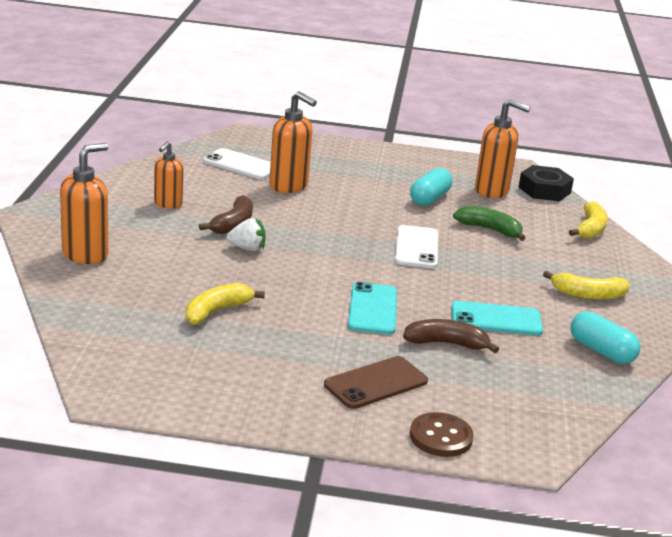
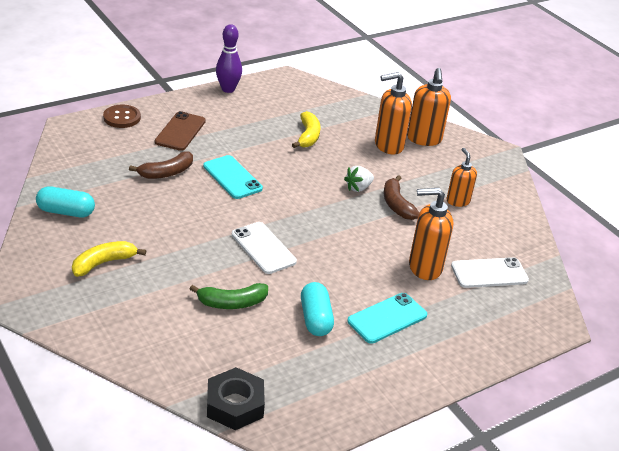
camera: 140 degrees right, 10 degrees up
turquoise phone [451,301,543,335] -> turquoise phone moved to [347,293,427,344]
orange soap dispenser [475,99,531,198] -> orange soap dispenser moved to [375,72,412,154]
yellow banana [569,201,608,239] -> none
none -> purple bowling pin [216,24,242,93]

